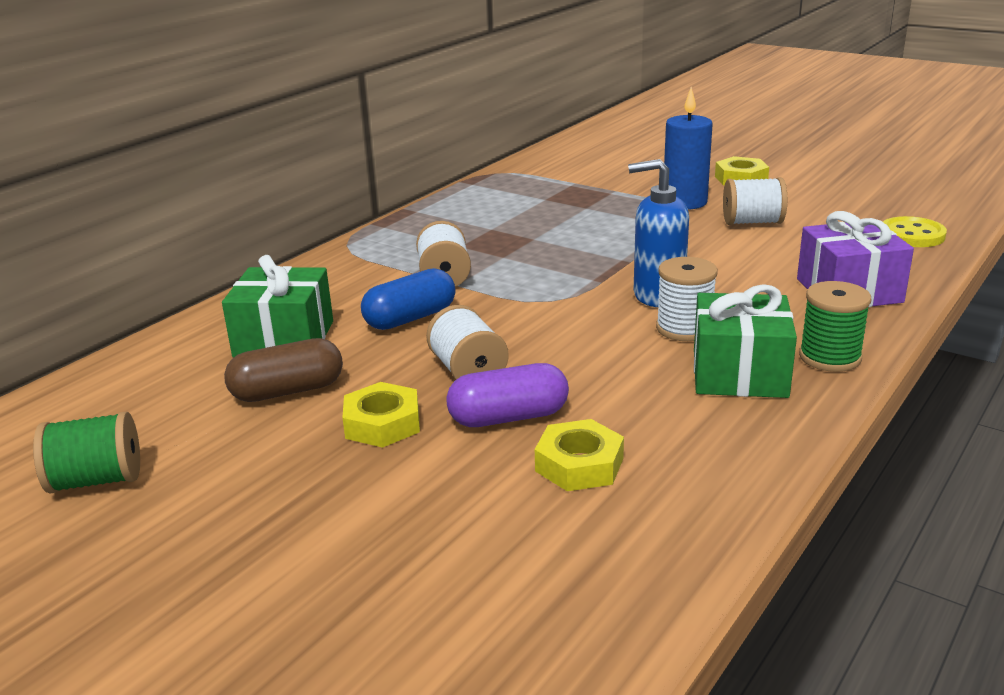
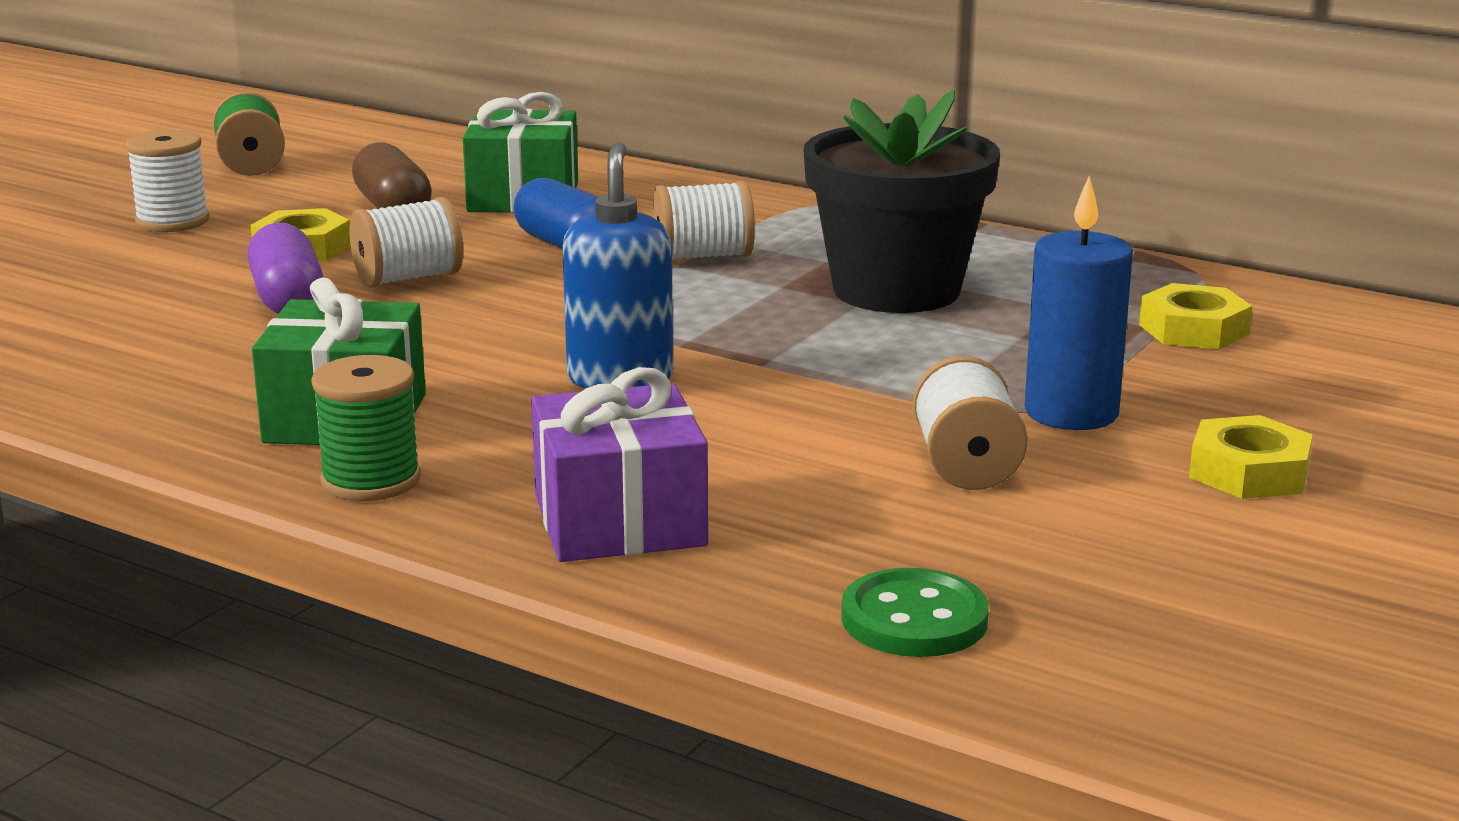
camera: 85 degrees right, 5 degrees down
yellow nut [535,419,624,491] -> yellow nut moved to [1139,283,1252,350]
white spool [656,257,717,341] -> white spool moved to [126,129,210,232]
yellow button [883,216,947,247] -> green button [841,568,989,657]
none -> black flower pot [803,90,1000,313]

